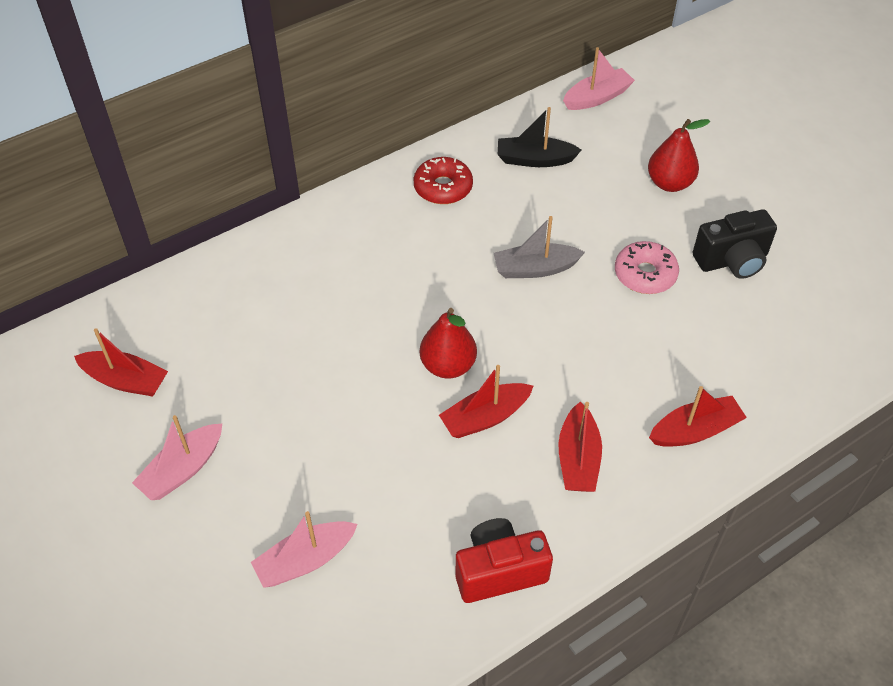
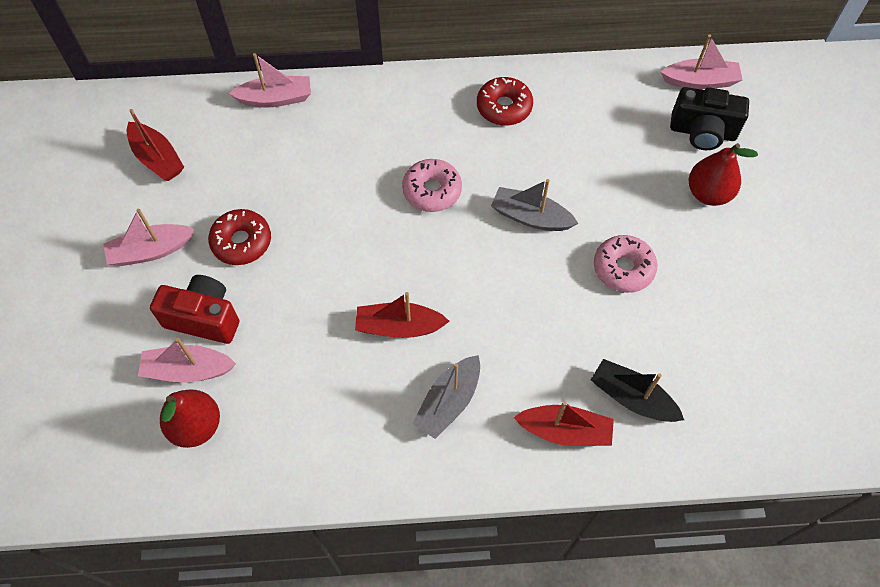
camera: 30 degrees right, 10 degrees up
red pear [420,308,477,379] -> red pear moved to [160,389,220,448]
red camera [455,518,553,603] -> red camera moved to [150,275,239,344]
black boat [498,107,581,167] -> black boat moved to [591,359,684,422]
red boat [558,402,602,492] -> grey boat [412,355,480,439]
black camera [693,209,777,279] -> black camera moved to [670,87,749,150]
none -> red donut [208,209,271,265]
none -> pink boat [229,53,311,107]
none -> pink donut [402,159,462,212]

